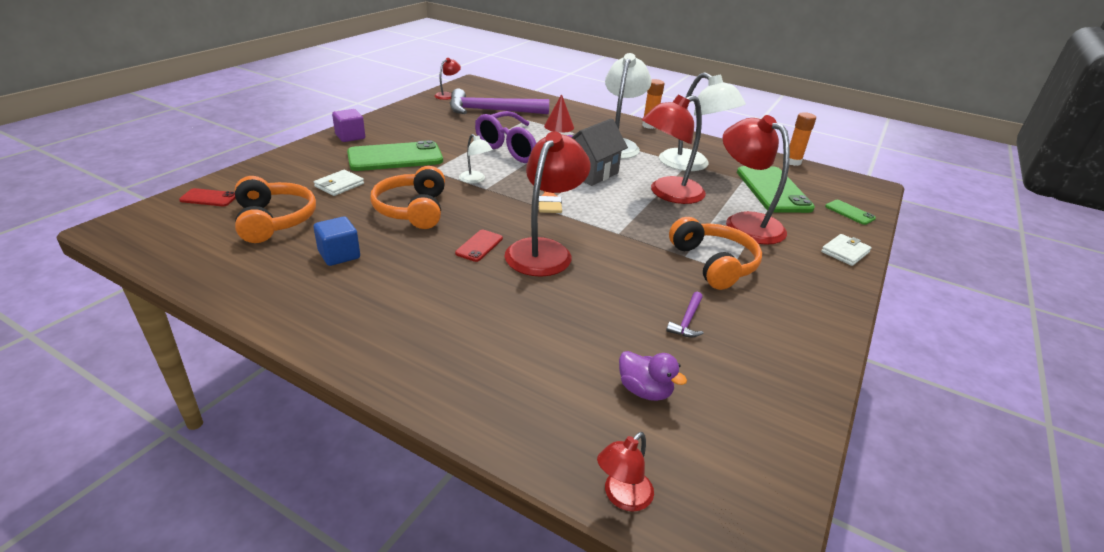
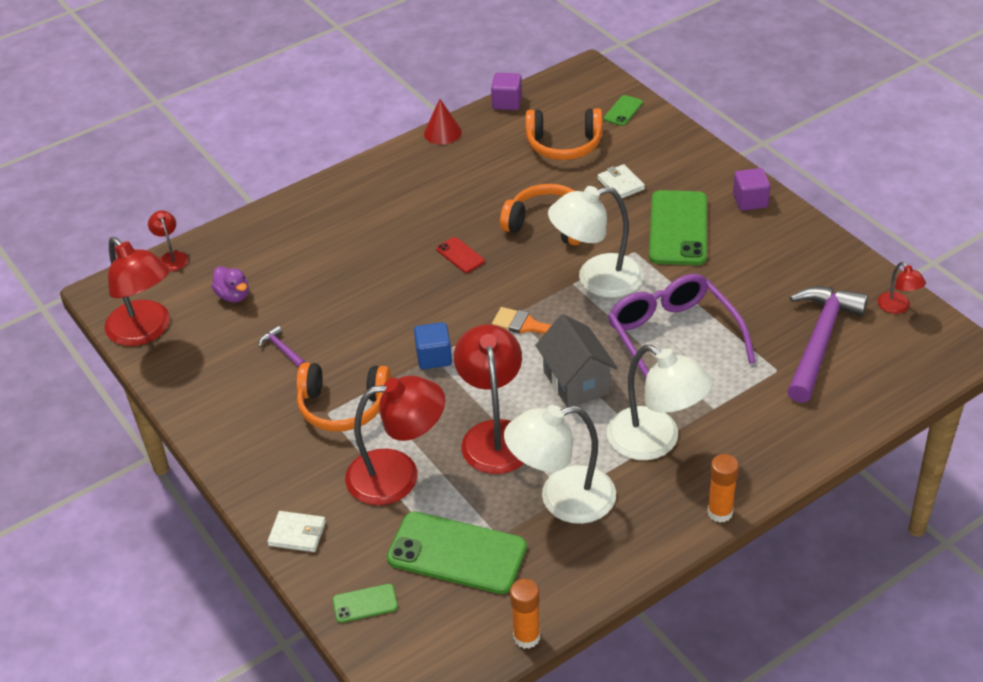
camera: 120 degrees right, 10 degrees up
red phone [179,188,235,206] -> green phone [604,95,643,126]
blue cube [314,217,360,266] -> blue cube moved to [414,322,452,369]
white lamp [459,134,493,183] -> white lamp [548,186,644,298], size x2.11
red lamp [505,131,590,277] -> red lamp moved to [104,237,170,346]
red cone [544,94,574,133] -> red cone moved to [424,99,462,145]
purple duck [619,351,687,401] -> purple duck turned 105 degrees counterclockwise [211,266,249,302]
white wallet [821,234,872,266] -> white wallet turned 60 degrees counterclockwise [267,511,326,552]
none -> purple cube [491,73,522,110]

